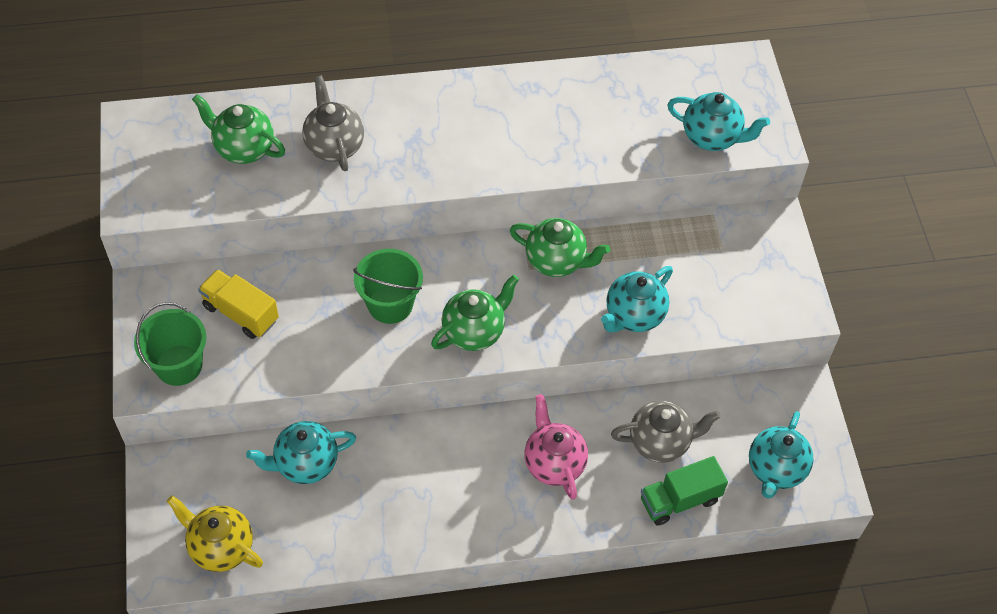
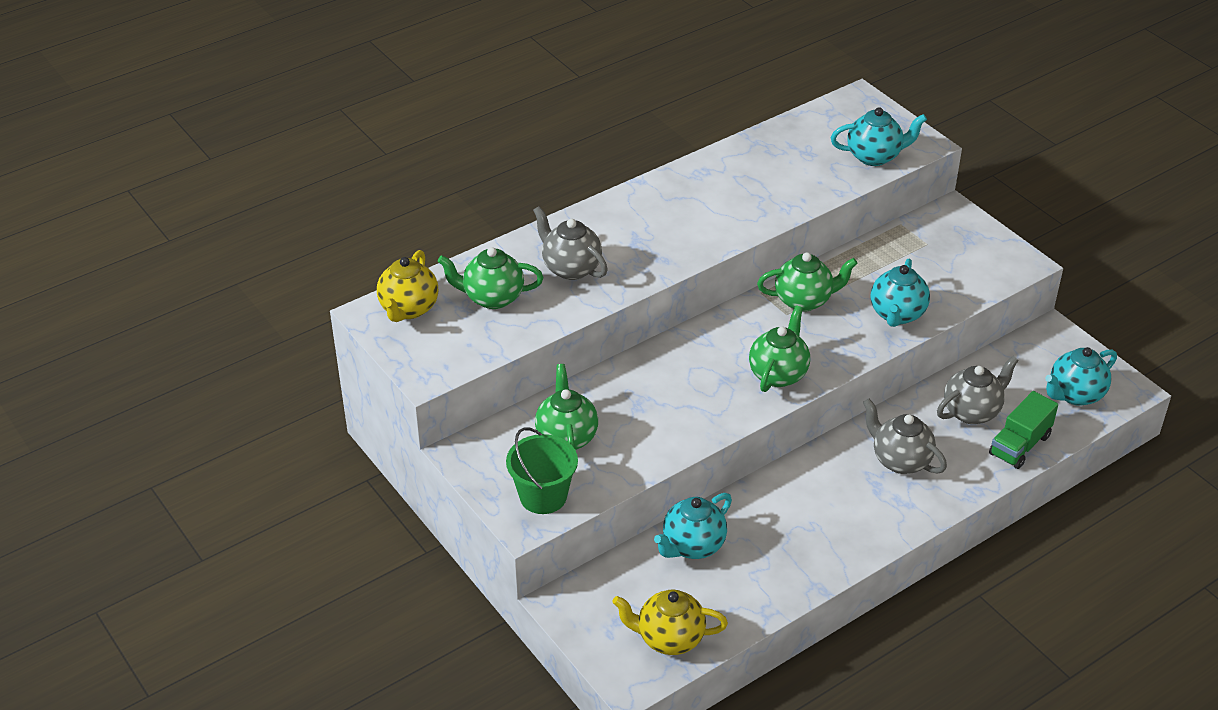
camera: 25 degrees left, 15 degrees down
yellow truck [198,269,279,339] -> green teapot [535,364,598,450]
green bucket [353,249,423,324] -> none
pink teapot [524,394,588,500] -> grey teapot [863,398,947,474]
turquoise teapot [749,411,813,499] -> turquoise teapot turned 60 degrees clockwise [1045,347,1117,406]
none -> yellow teapot [377,250,438,322]

